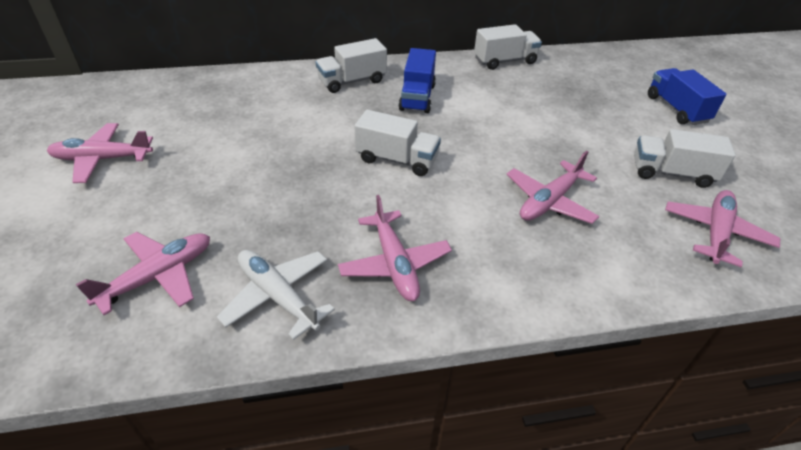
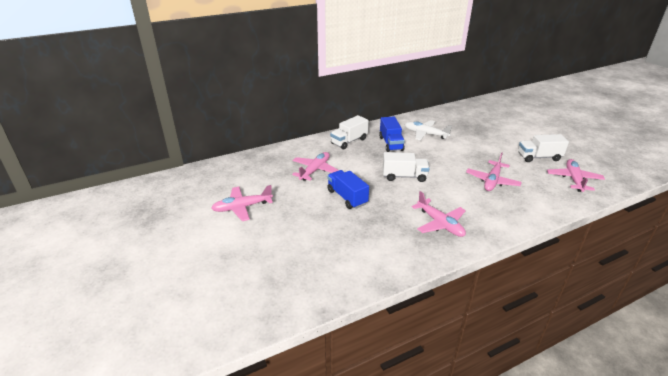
camera: 15 degrees left, 10 degrees down
pink plane [76,232,210,315] -> pink plane moved to [292,152,339,181]
white plane [217,250,335,340] -> white plane moved to [405,120,452,140]
white truck [474,24,542,70] -> none
blue truck [648,68,726,125] -> blue truck moved to [327,170,369,209]

